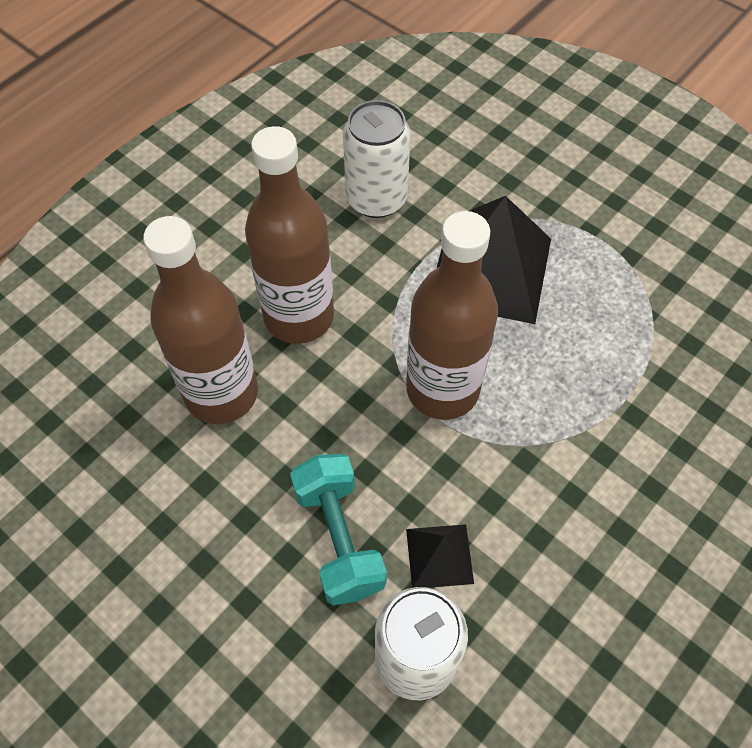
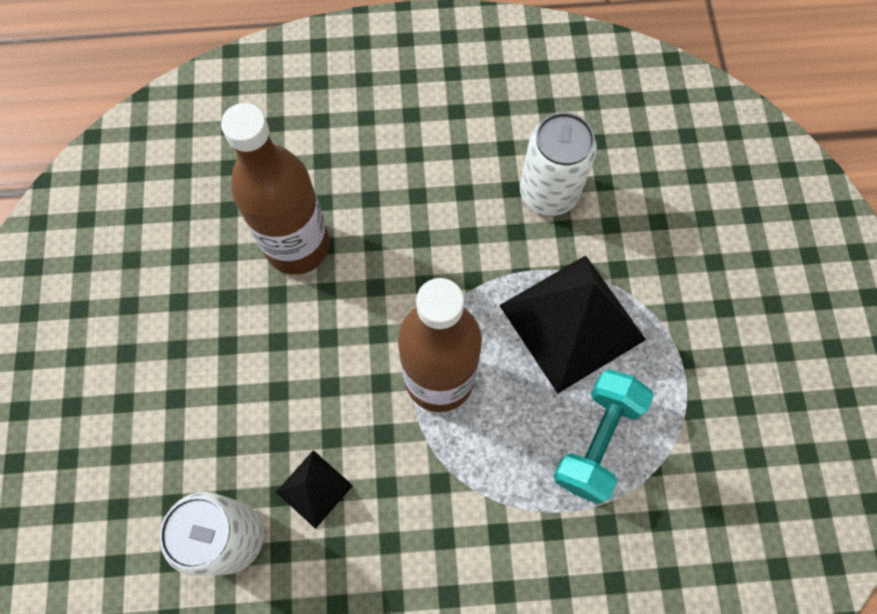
camera: 45 degrees right, 10 degrees up
brown bottle [245,126,334,344] -> none
turquoise dumbbell [290,454,387,606] -> turquoise dumbbell moved to [553,369,654,504]

